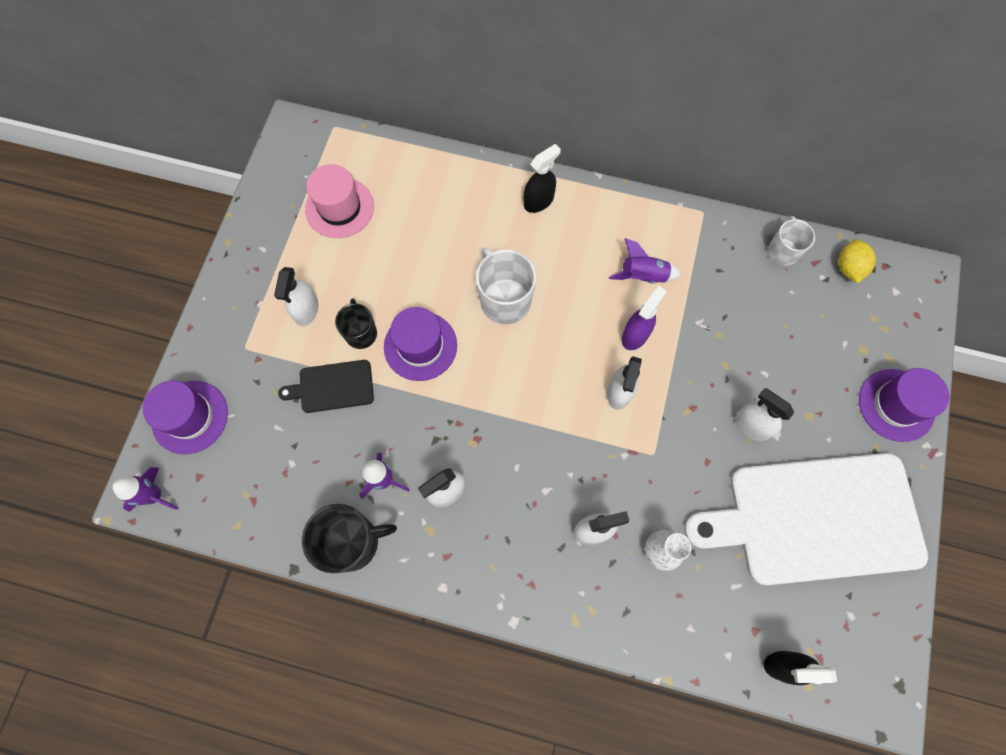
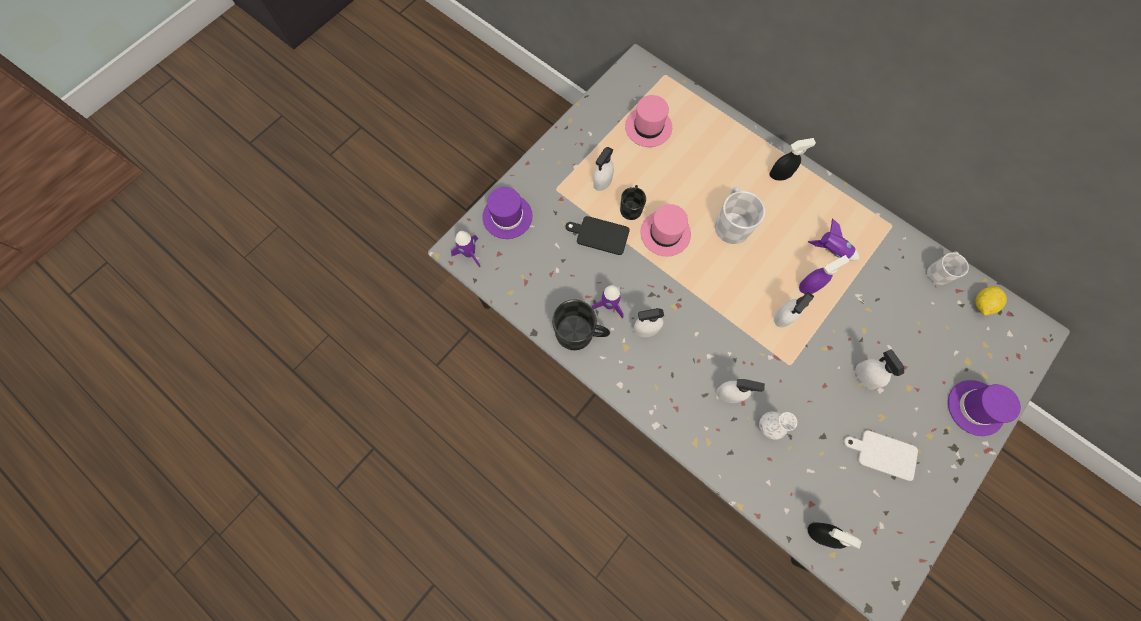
camera: 25 degrees right, 0 degrees up
purple hat [384,307,457,381] -> pink hat [640,204,691,257]
white cutting board [684,453,928,585] -> white cutting board [844,430,918,481], size x0.43

